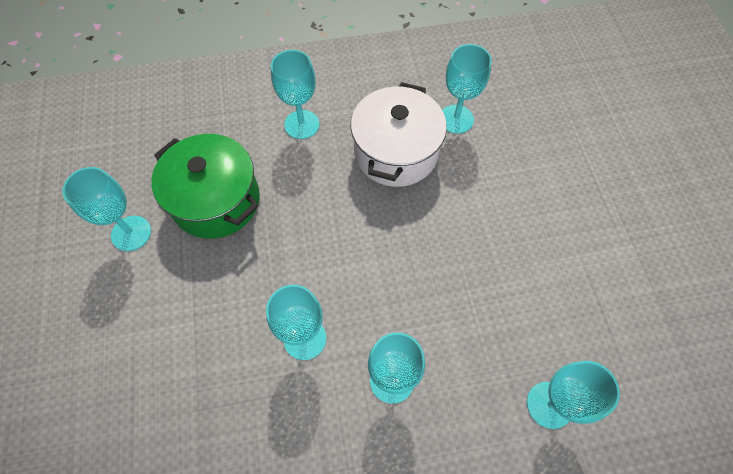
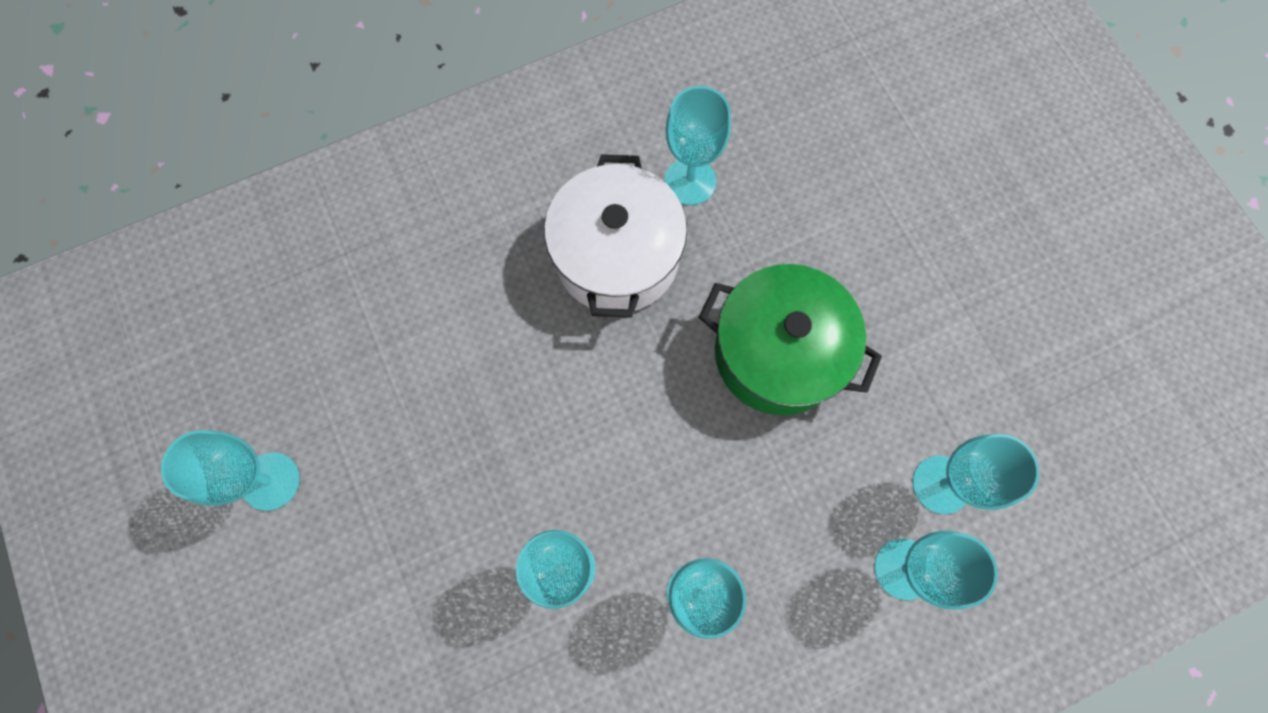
camera: 15 degrees left, 10 degrees up
green pot [151,134,260,239] -> green pot moved to [698,264,882,415]
turquoise goblet [271,50,319,139] -> turquoise goblet moved to [913,434,1040,514]

